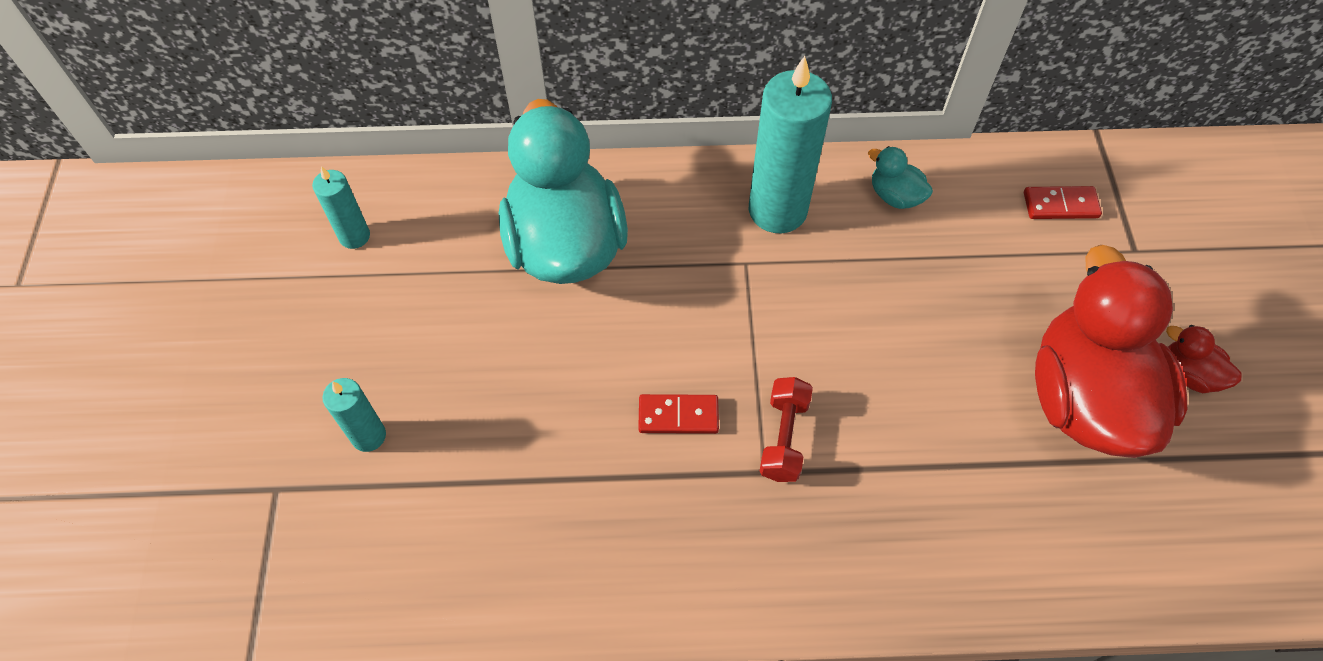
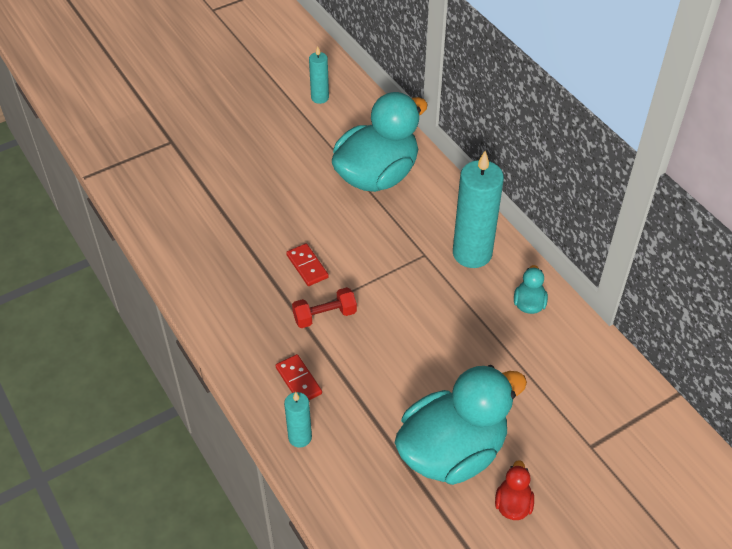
camera: 60 degrees right, 10 degrees down
turquoise candle [322,378,386,452] -> turquoise candle moved to [284,392,312,447]
red domino [1024,186,1102,219] -> red domino moved to [275,354,322,400]
red duck [1035,245,1187,458] -> turquoise duck [395,365,527,485]

